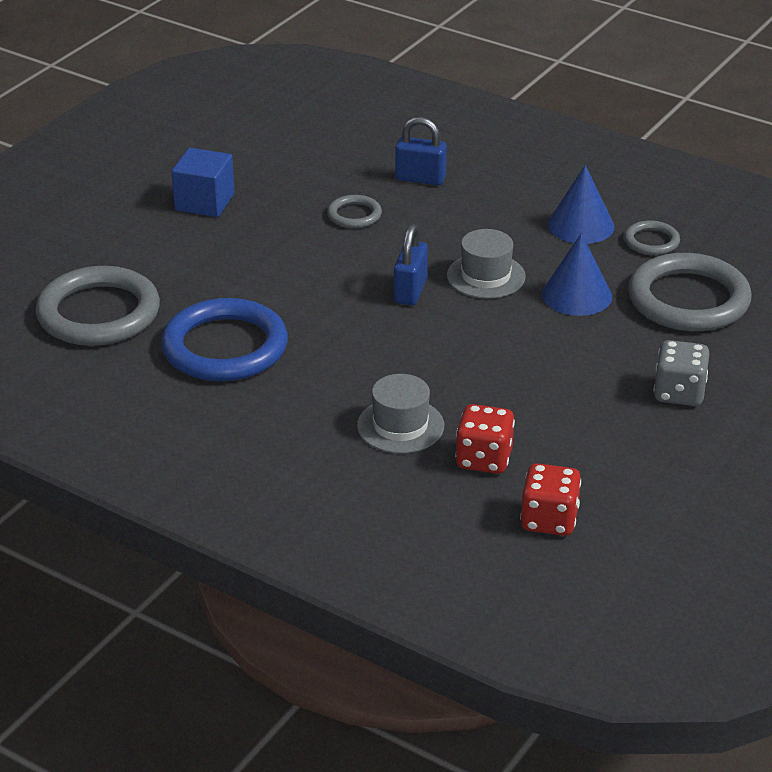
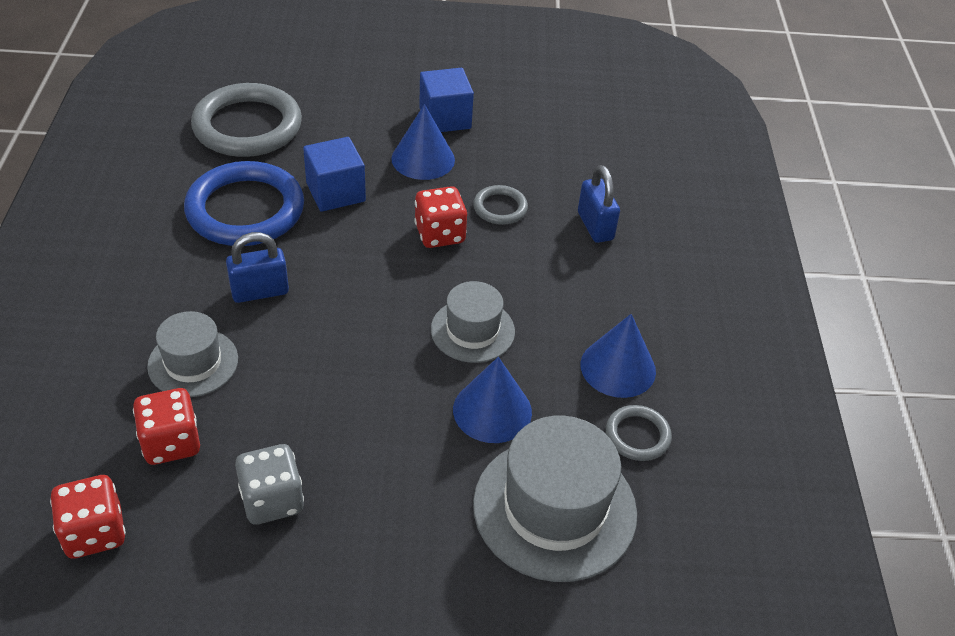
camera: 55 degrees right, 10 degrees up
blue padlock [394,224,428,305] -> blue padlock moved to [226,232,289,303]
grey ring [628,253,752,331] -> grey hat [473,416,637,582]
grey dice [654,340,710,406] -> grey dice moved to [235,444,304,525]
none -> blue cube [303,137,366,212]
none -> blue cone [391,104,455,180]
none -> red dice [414,186,467,248]

